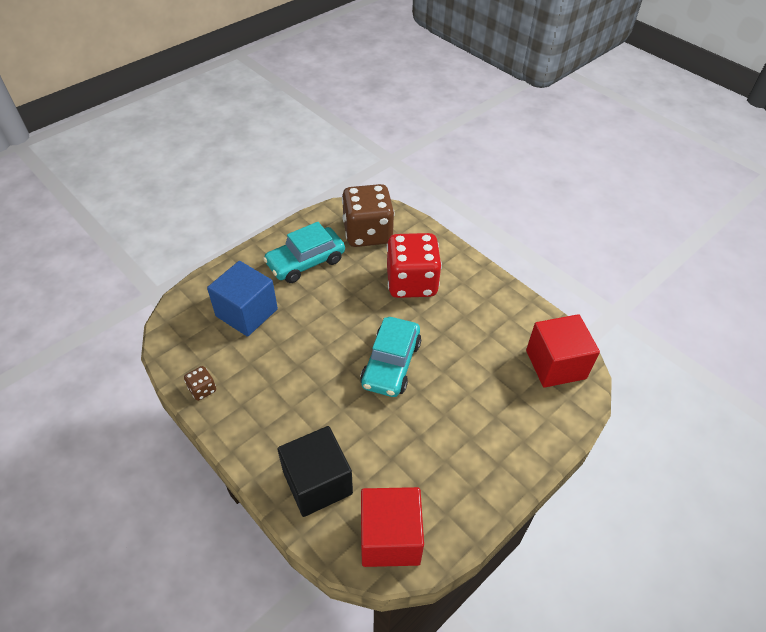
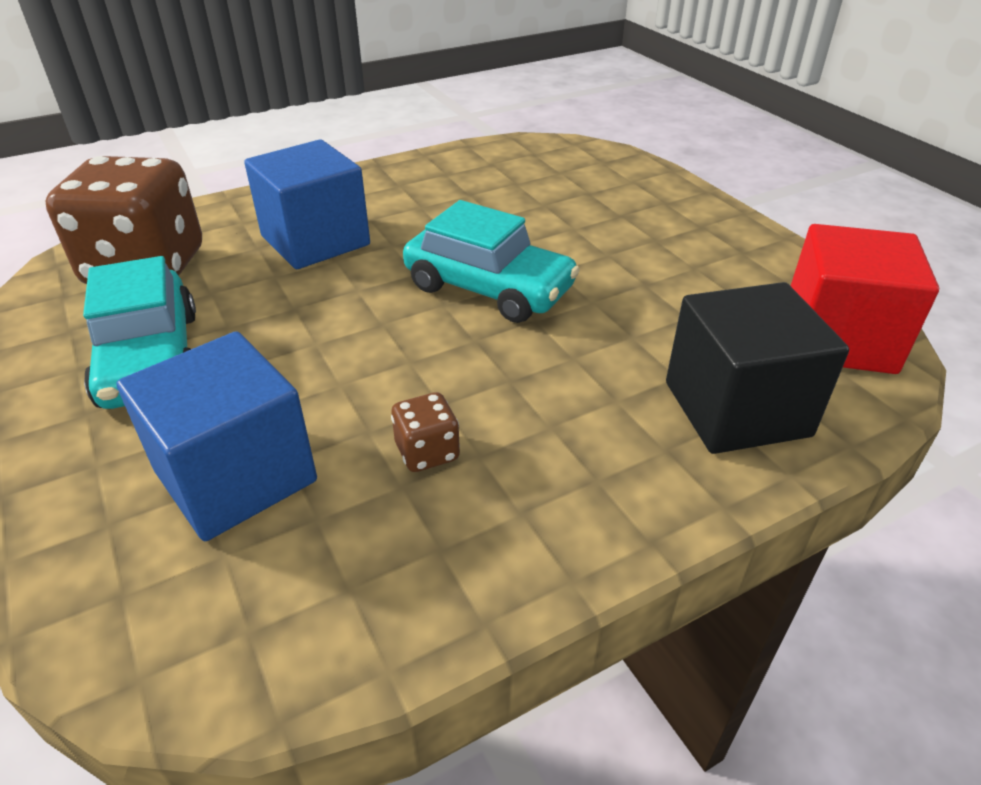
camera: 75 degrees left, 10 degrees down
brown dice [184,366,216,401] -> brown dice moved to [391,392,460,472]
red dice [387,233,442,298] -> blue cube [244,140,370,269]
red cube [526,314,600,387] -> none

